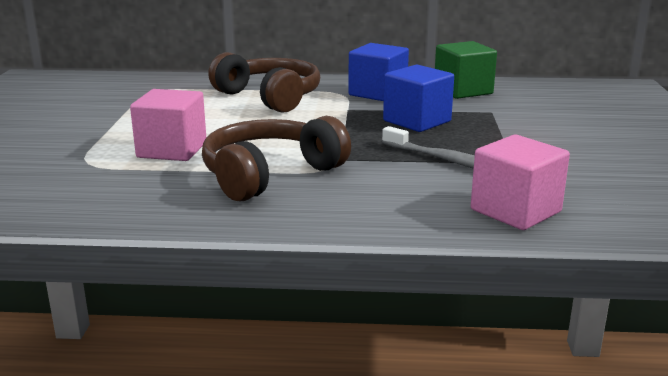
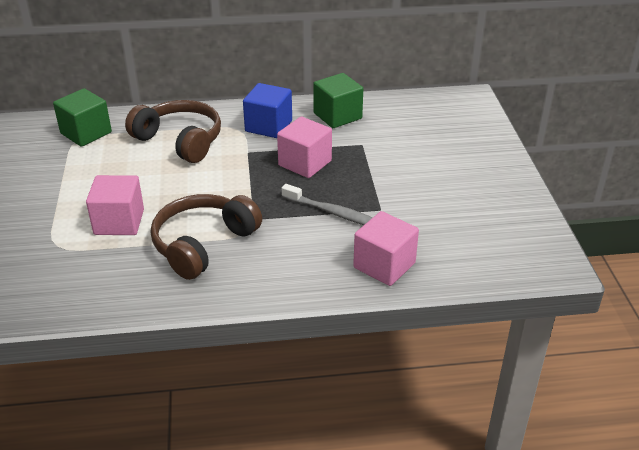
camera: 10 degrees left, 15 degrees up
blue cube [383,65,454,132] -> pink cube [277,117,332,178]
none -> green cube [53,88,112,147]

